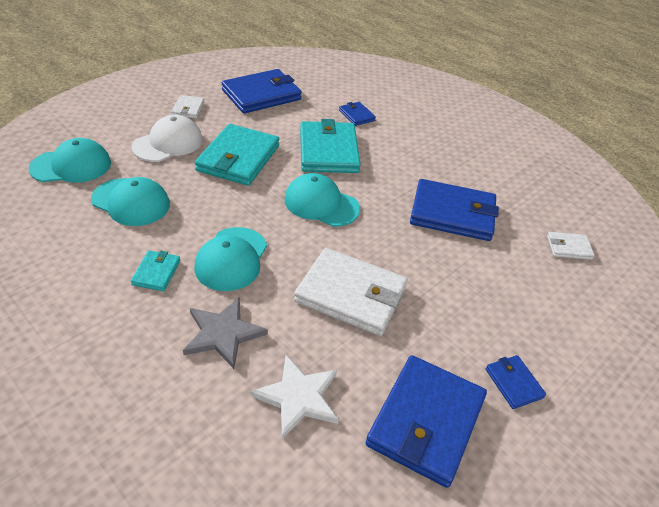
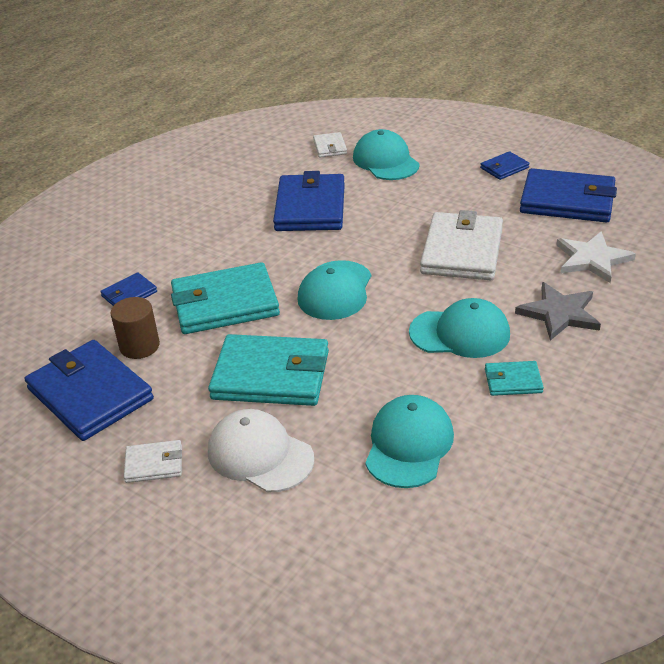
camera: 95 degrees left, 5 degrees down
turquoise cap [29,138,111,183] -> turquoise cap moved to [353,129,420,180]
none -> brown cylinder [110,297,160,359]

